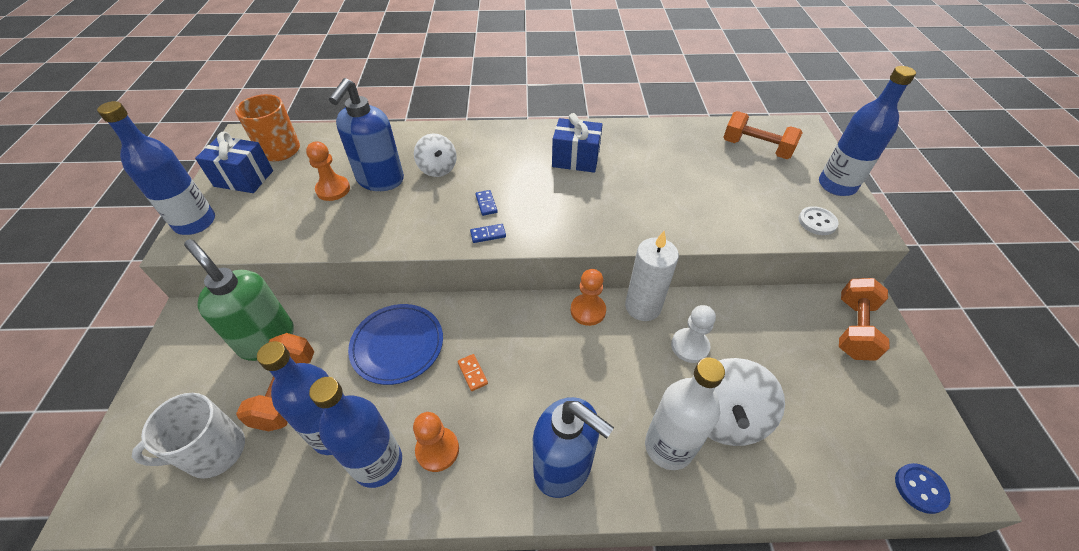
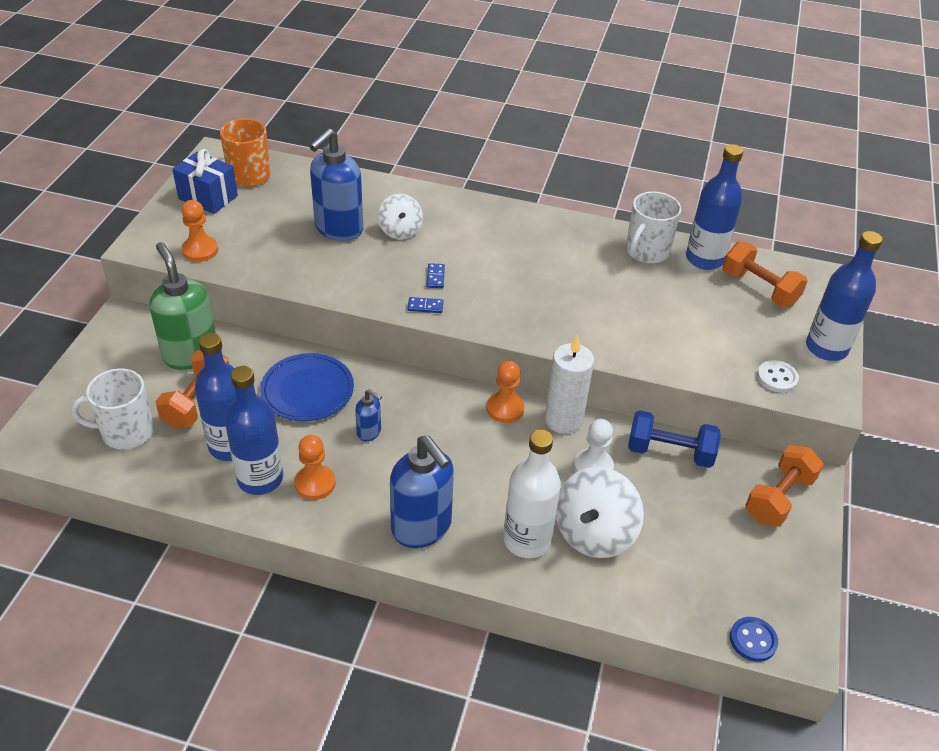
camera: 15 degrees right, 5 degrees down
blue bottle [97,101,215,235] -> blue bottle moved to [686,144,743,270]
orange pawn [306,141,350,201] -> orange pawn moved to [182,200,218,262]
orange domino [458,354,488,391] -> blue soap dispenser [355,389,382,442]
blue gift [552,113,602,173] -> none
none -> white mug [626,191,682,264]
none -> blue dumbbell [628,410,721,468]

